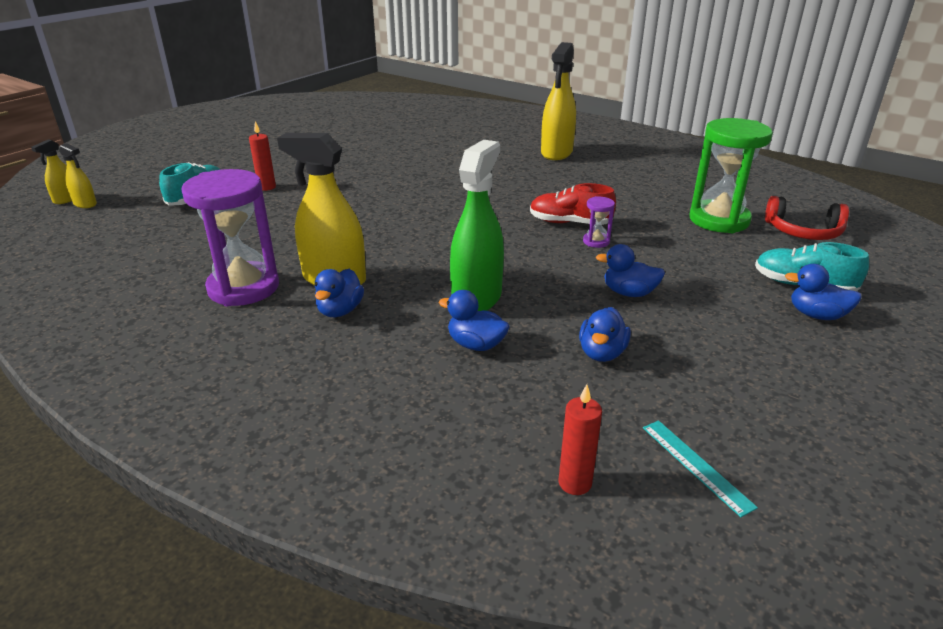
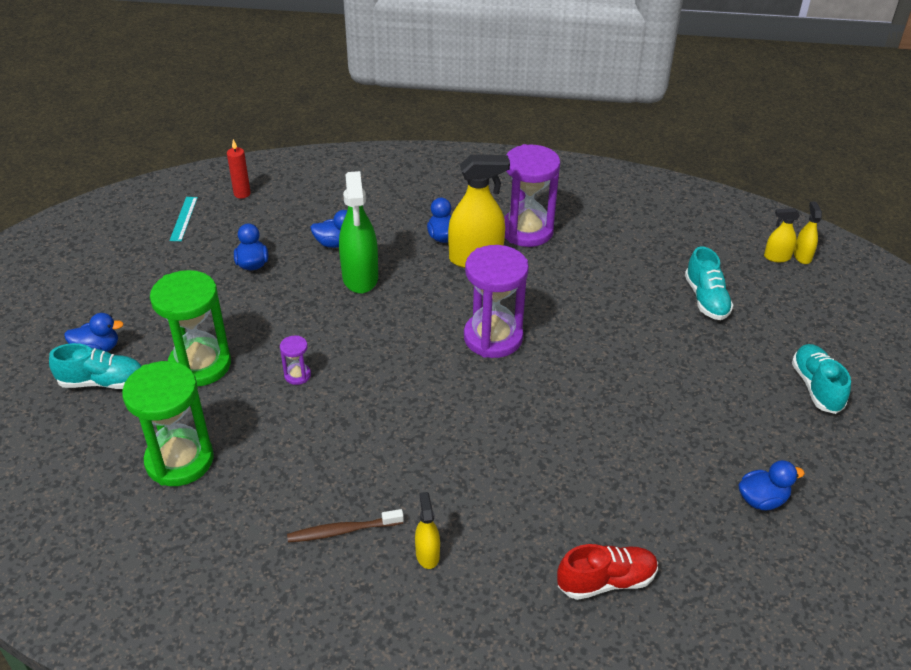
camera: 150 degrees right, 10 degrees up
red candle [249,121,276,191] -> none
red shoe [530,183,616,225] -> red shoe moved to [557,544,658,600]
yellow spray bottle [541,42,576,160] -> yellow spray bottle [415,492,440,569], size x0.50
blue duck [596,244,665,297] -> blue duck moved to [739,460,805,510]
turquoise ruler [643,420,758,517] -> turquoise ruler turned 60 degrees clockwise [169,197,198,241]
red headphones [765,196,849,240] -> none
none -> green hourglass [150,270,231,386]
none -> brown toothbrush [287,509,404,543]
none -> purple hourglass [464,245,529,358]
none -> turquoise shoe [792,344,851,414]

